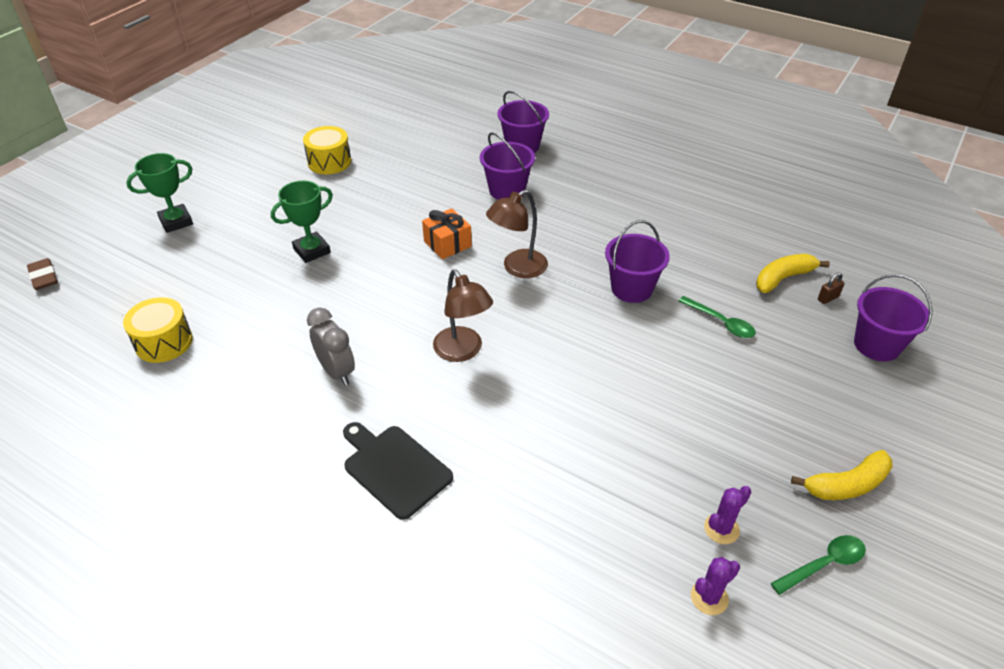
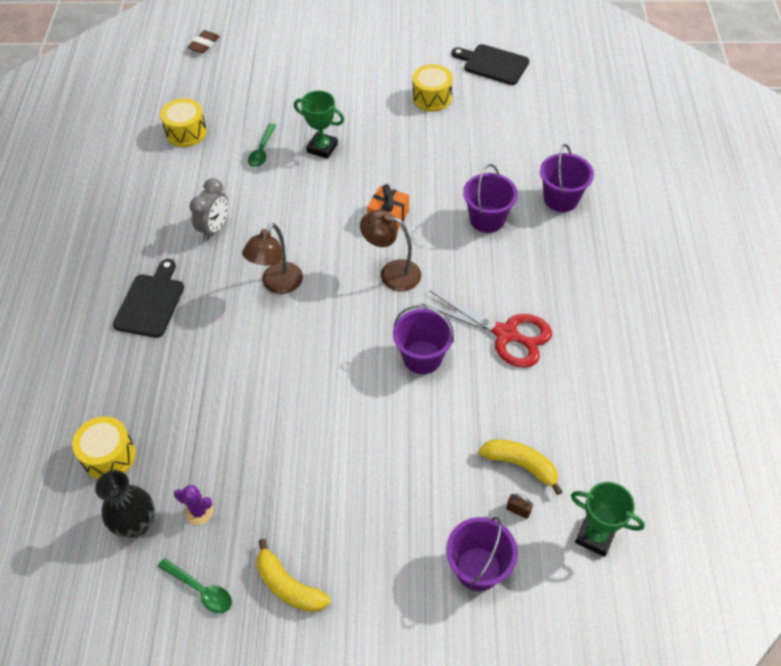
camera: 60 degrees right, 10 degrees up
green trophy [126,153,193,233] -> green trophy moved to [571,482,645,557]
green spoon [679,296,756,338] -> green spoon moved to [248,124,276,167]
purple cactus [691,557,740,615] -> black vase [95,470,155,538]
none -> yellow drum [72,416,136,479]
none -> red scissors [421,290,552,368]
none -> black cutting board [452,44,529,85]

